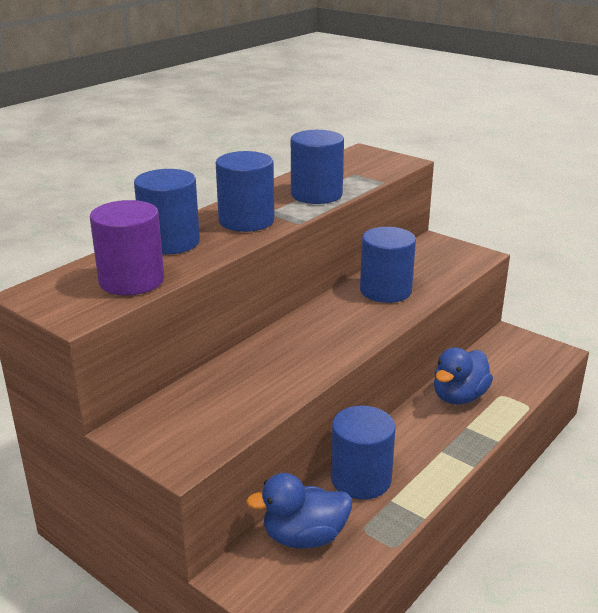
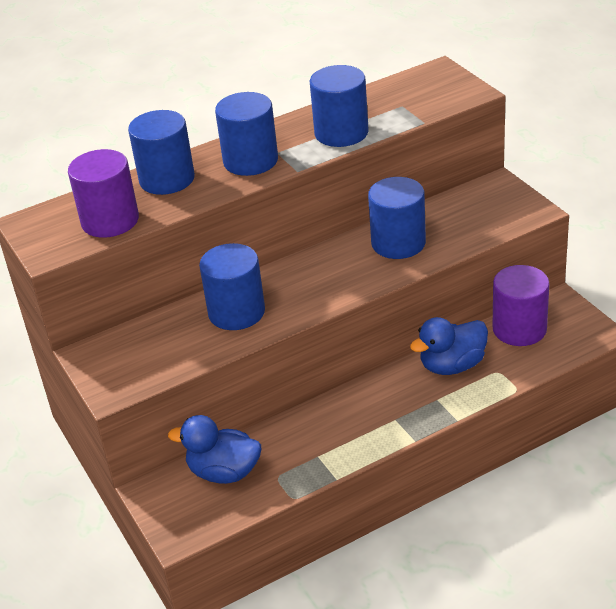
camera: 25 degrees right, 10 degrees up
blue cylinder [331,406,395,500] -> blue cylinder moved to [199,243,265,330]
none -> purple cylinder [492,265,549,346]

